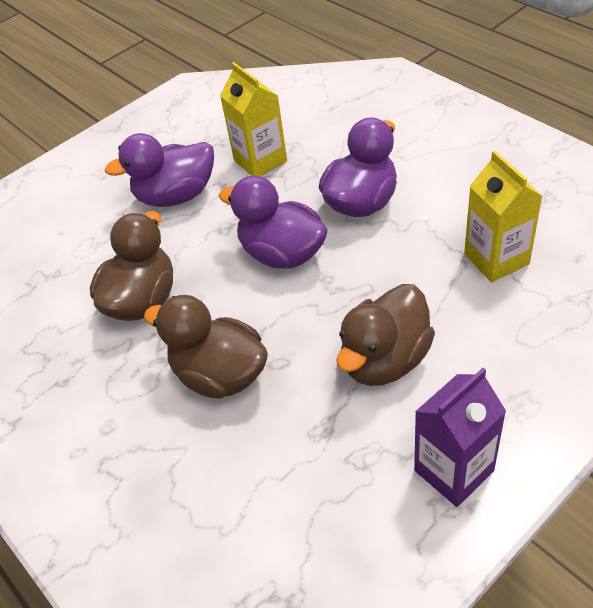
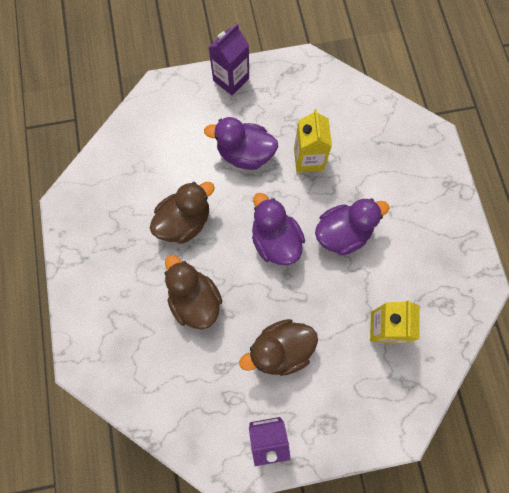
camera: 25 degrees right, 25 degrees up
none -> purple carton [208,23,249,95]

